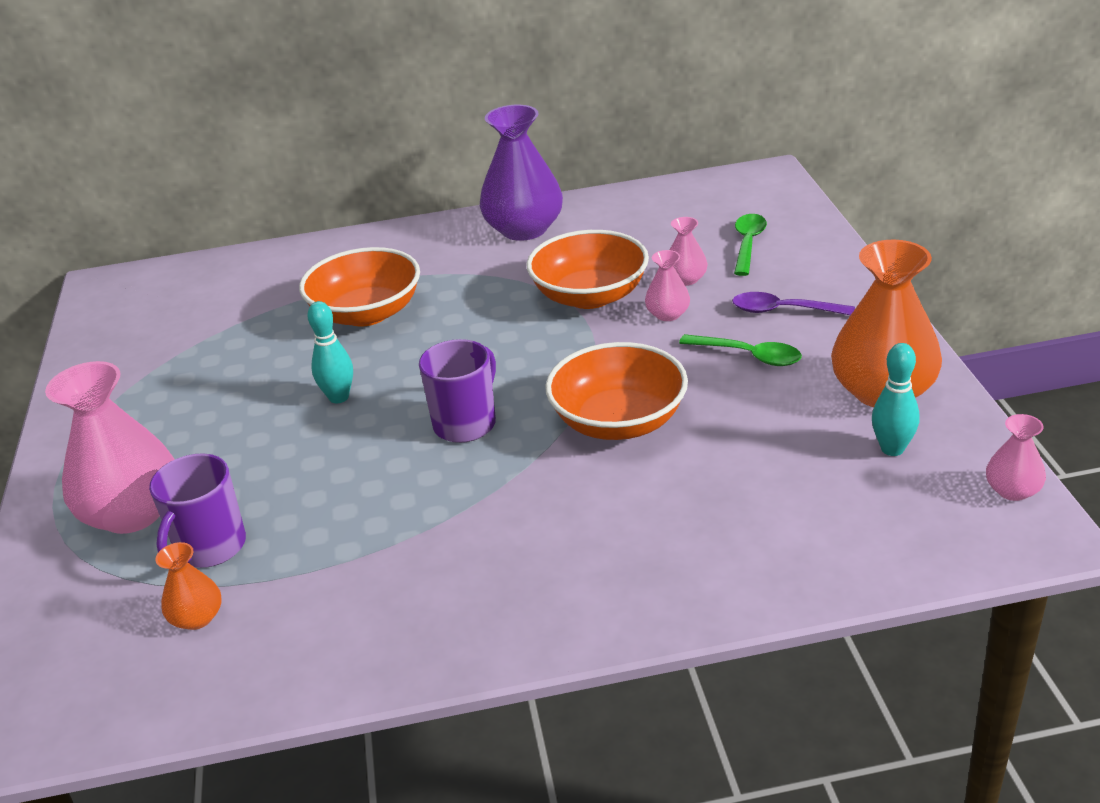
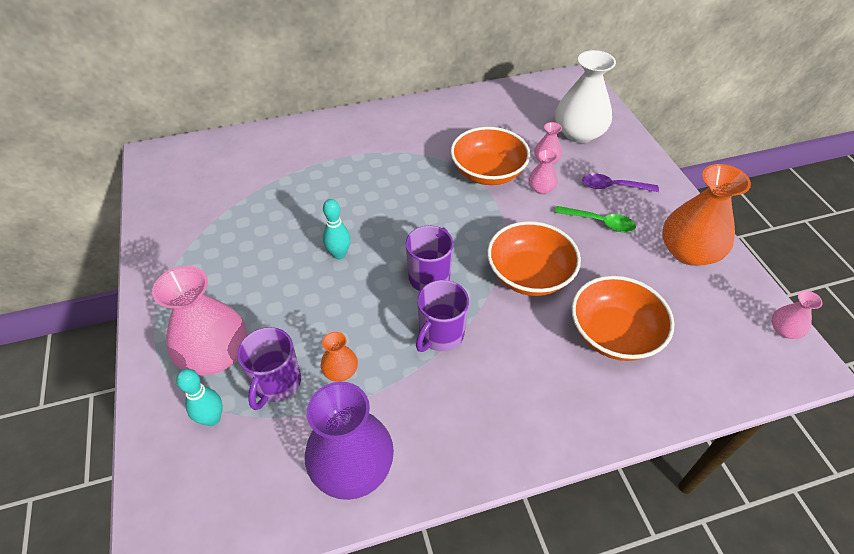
camera: 10 degrees left, 15 degrees up
orange vase [155,542,222,630] -> orange vase moved to [321,332,358,381]
orange bowl [299,247,420,327] -> orange bowl moved to [572,276,674,361]
purple vase [480,105,563,241] -> purple vase moved to [305,382,394,500]
green spoon [734,214,767,276] -> white vase [555,50,616,143]
turquoise bowling pin [872,343,919,456] -> turquoise bowling pin moved to [176,369,223,426]
none -> purple mug [416,280,469,352]

